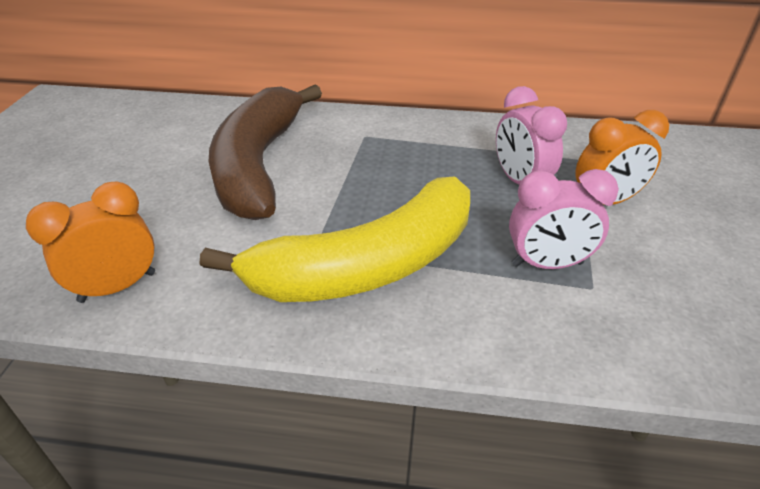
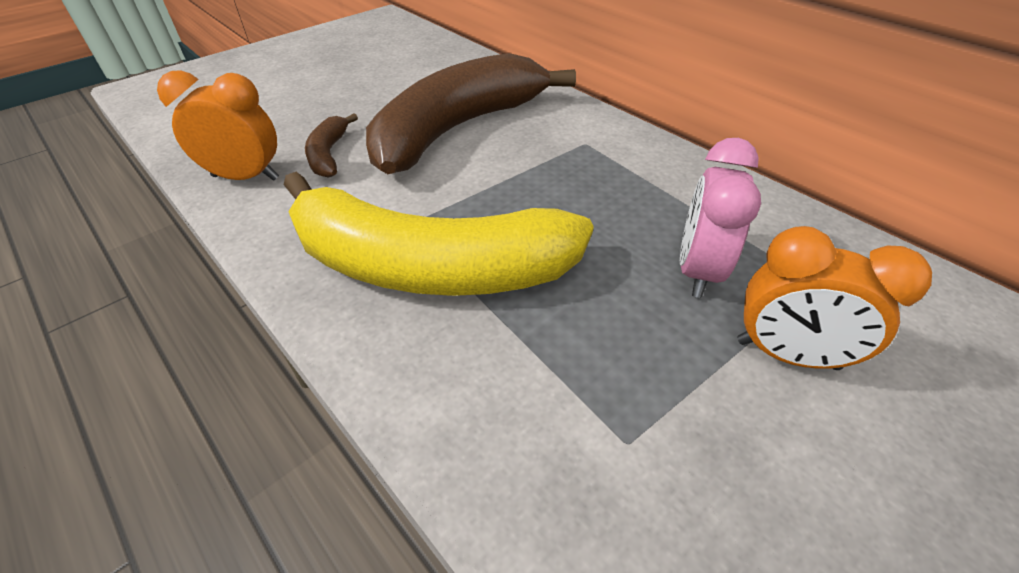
camera: 40 degrees right, 5 degrees up
pink clock [509,169,619,269] -> none
none -> brown banana [305,113,358,178]

